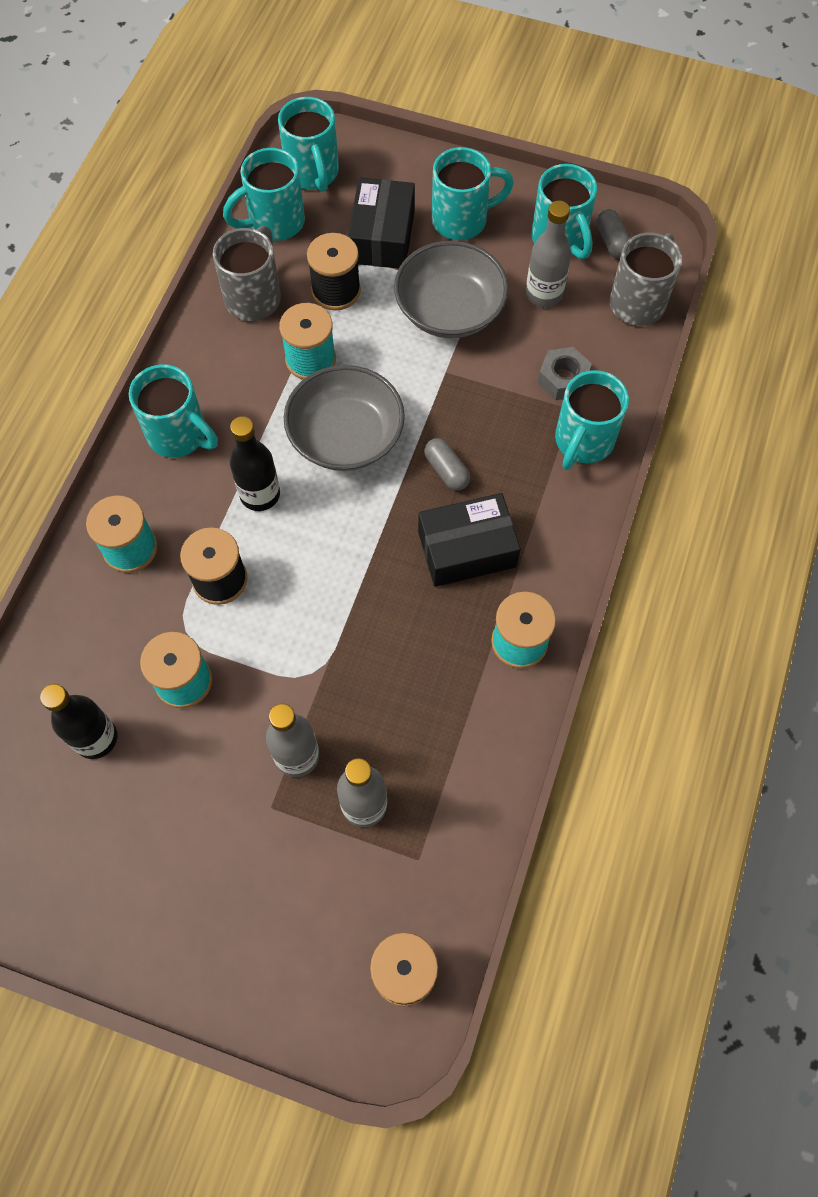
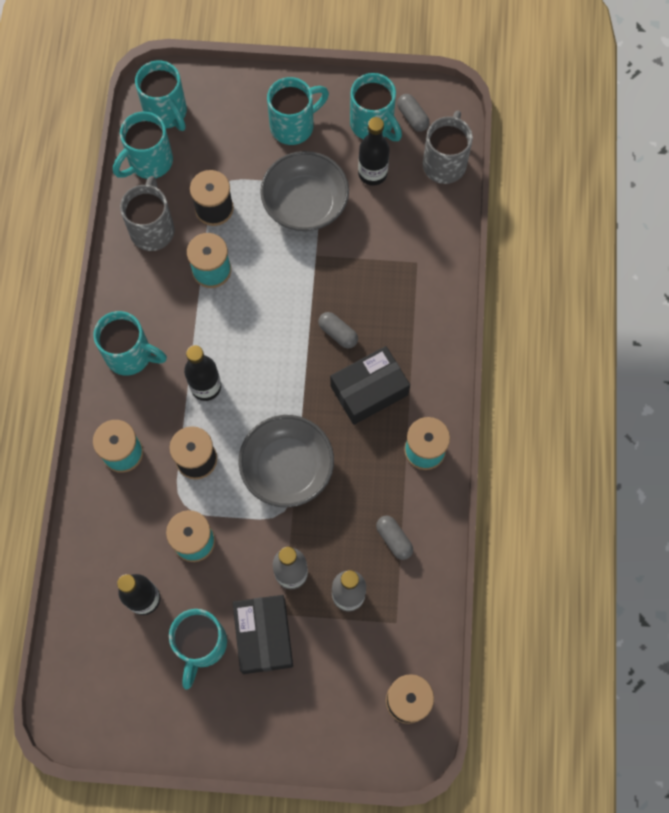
camera: 15 degrees left, 5 degrees up
grey bowl [284,365,405,471] -> grey bowl moved to [238,415,334,507]
black box [348,178,415,269] -> black box moved to [233,595,293,674]
grey bottle [526,201,571,307] -> black bottle [358,117,390,186]
grey nut [538,347,592,400] -> none
turquoise mug [555,370,629,470] -> turquoise mug moved to [169,609,227,690]
none -> grey capsule [376,515,413,560]

